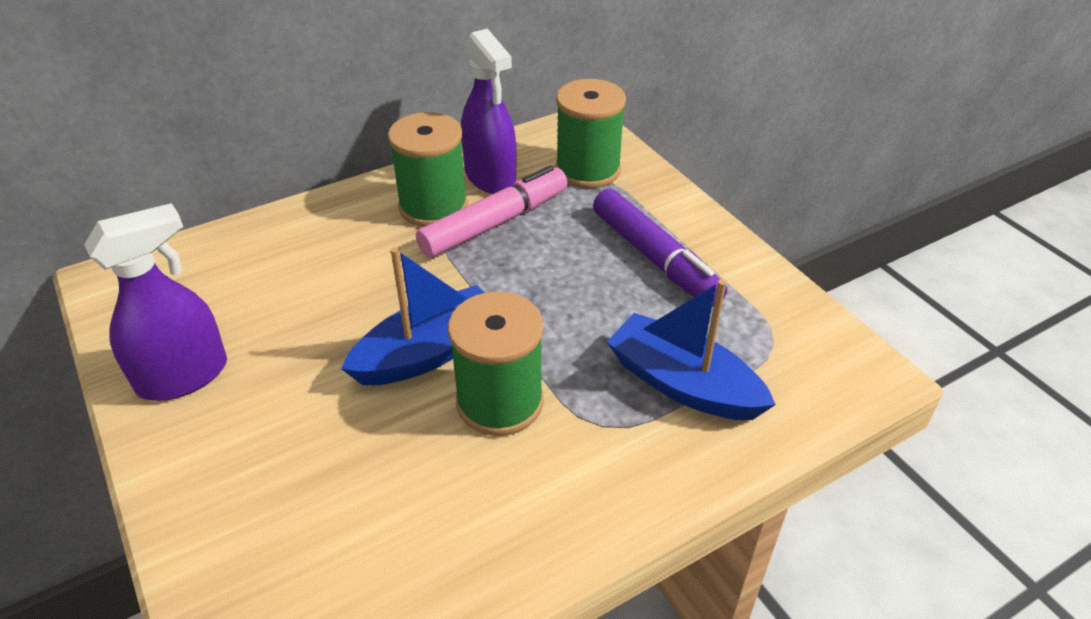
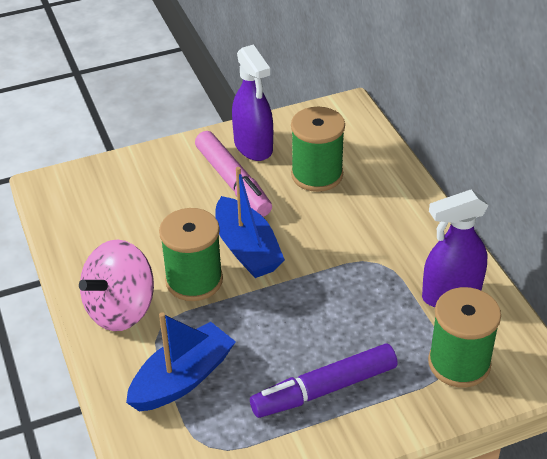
camera: 100 degrees right, 0 degrees up
green spool [388,112,468,227] -> green spool moved to [291,107,345,192]
pink marker [416,165,567,258] -> pink marker moved to [195,131,272,217]
none -> pink spinning top [79,240,154,331]

